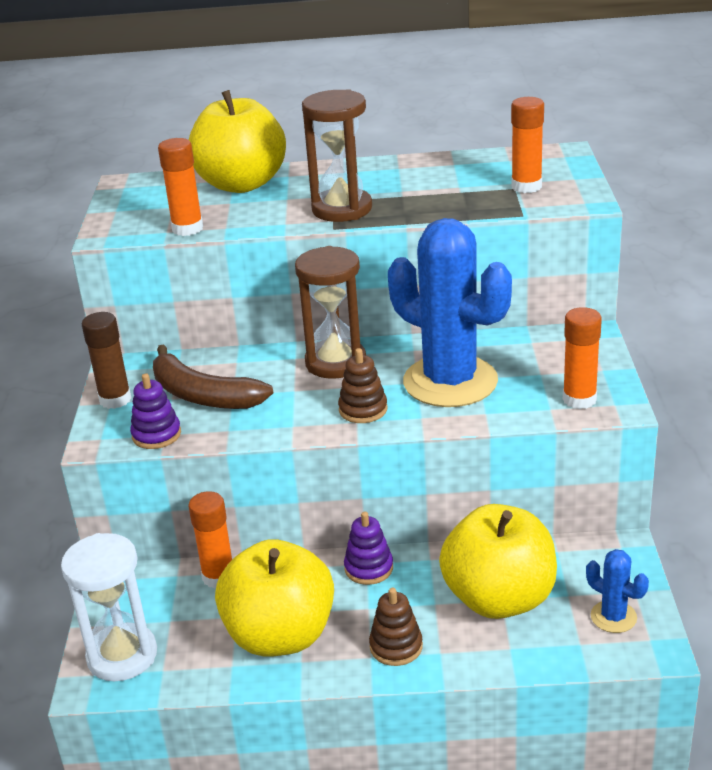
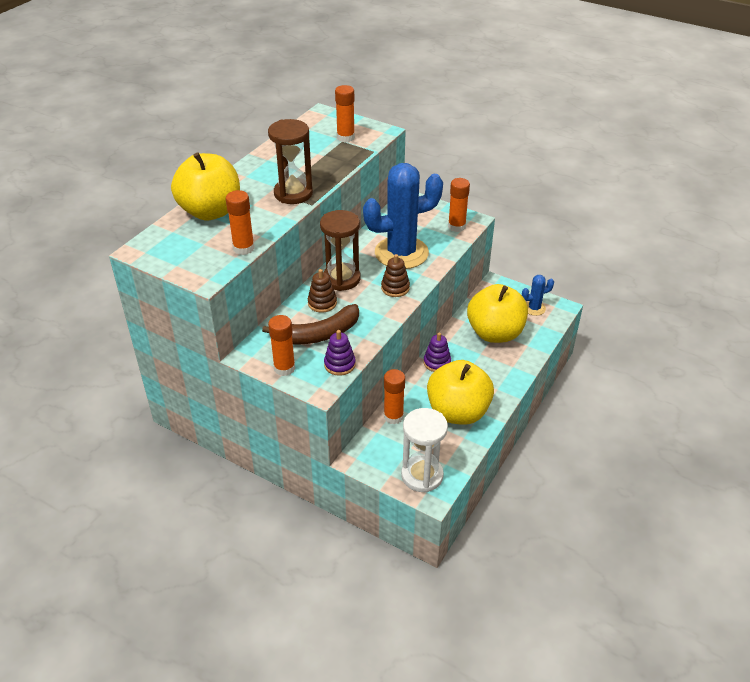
camera: 60 degrees left, 10 degrees up
brown glue stick [82,312,131,409] -> orange glue stick [268,315,295,376]
brown stacking toy [369,588,423,666] -> brown stacking toy moved to [308,269,337,313]

